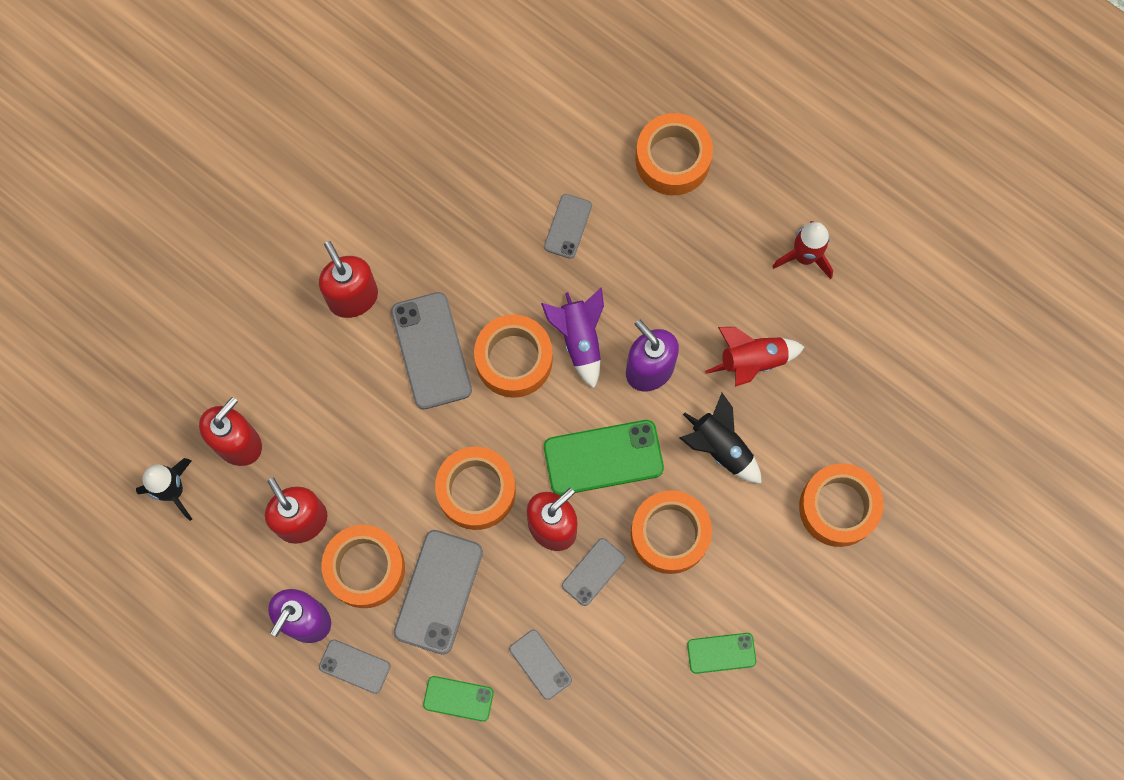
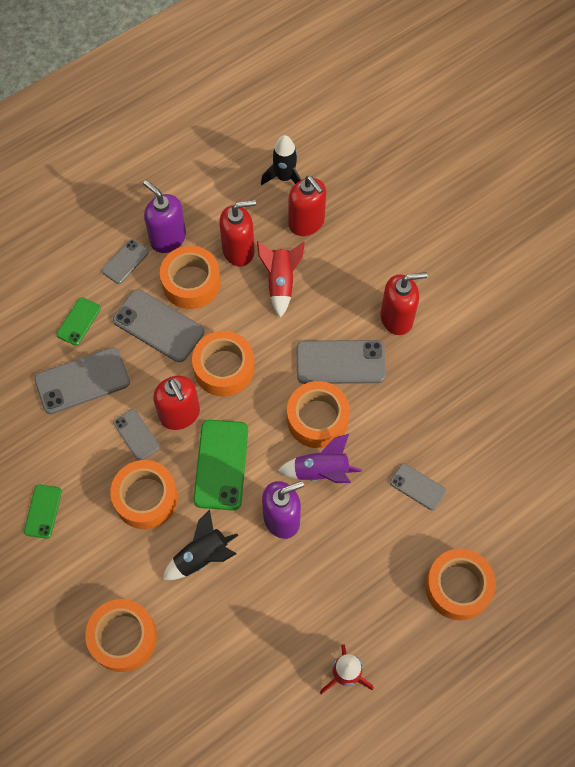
camera: 105 degrees right, 10 degrees down
grey phone [509,630,572,700] -> grey phone [34,348,130,414], size x1.76
red rocket [705,327,804,387] -> red rocket moved to [257,241,305,318]

